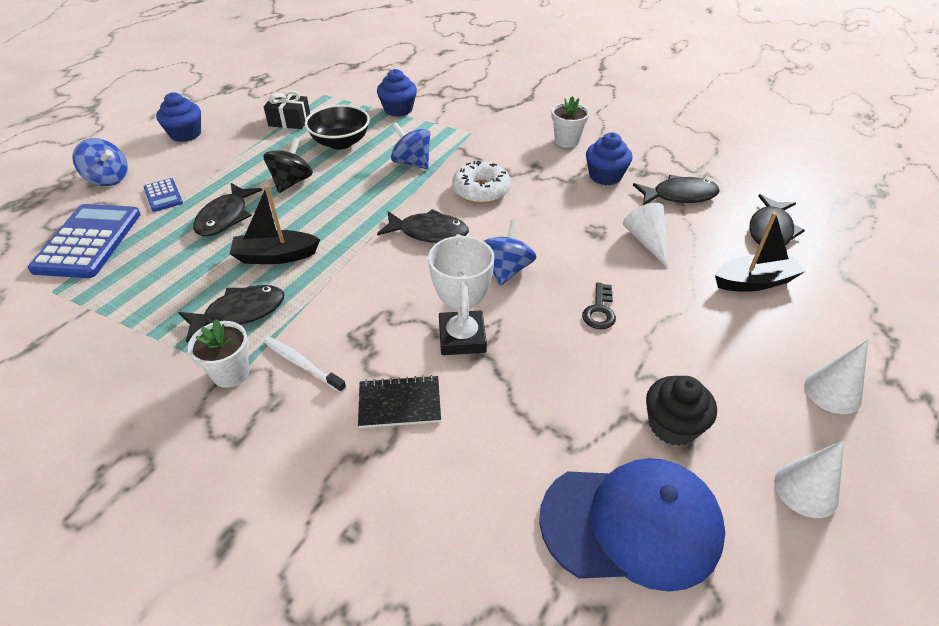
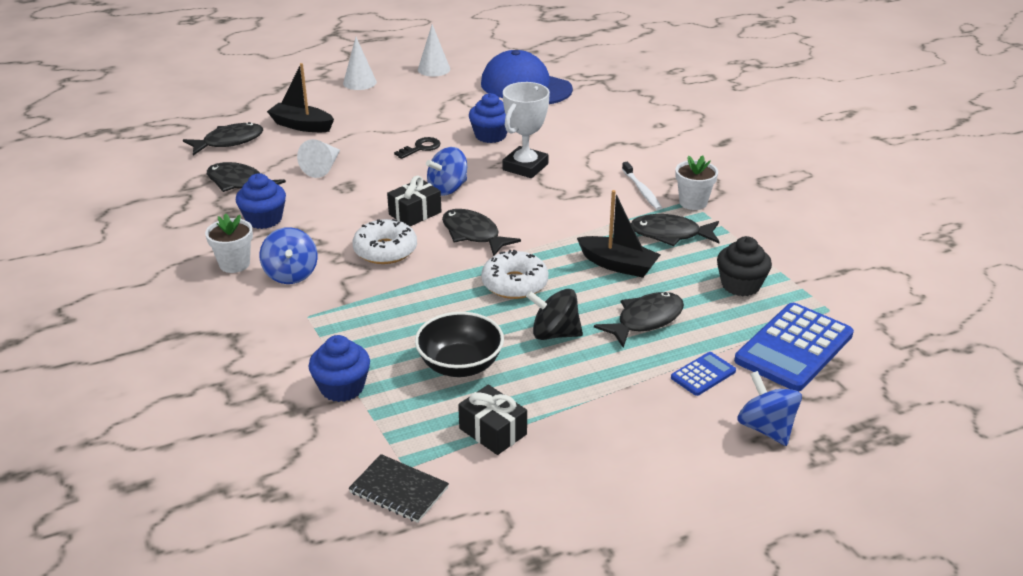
camera: 145 degrees left, 10 degrees down
blue calculator [144,178,183,212] -> blue calculator turned 45 degrees clockwise [671,352,736,396]
blue cupcake [156,92,201,142] -> blue cupcake moved to [469,93,507,143]
black spinning top [263,138,313,193] -> black spinning top turned 45 degrees clockwise [526,289,583,340]
black notebook [358,375,441,428] -> black notebook moved to [349,454,449,523]
blue spinning top [391,122,430,169] -> blue spinning top moved to [259,227,318,284]
black cupcake [646,376,717,446] -> black cupcake moved to [717,236,772,296]
none -> black gift [387,175,442,226]
none -> white donut [481,250,548,299]

